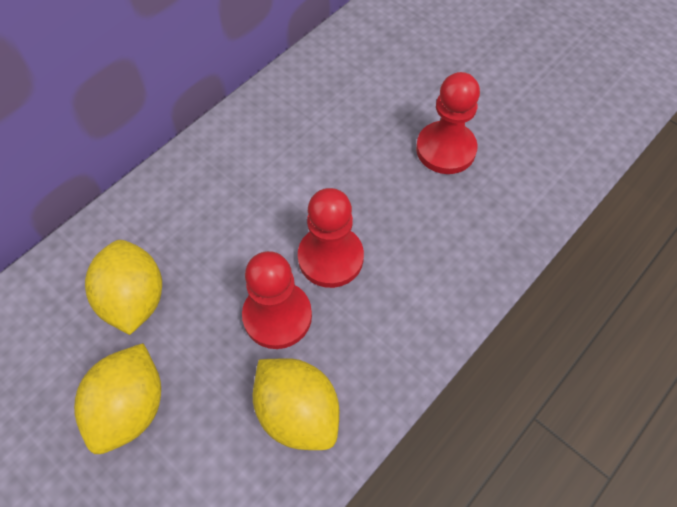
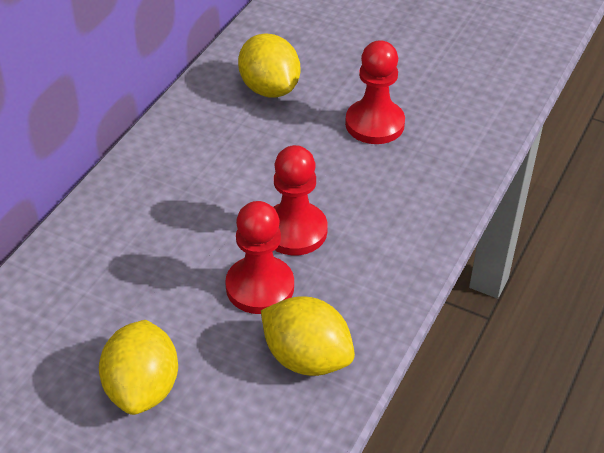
camera: 15 degrees left, 15 degrees down
yellow lemon [85,240,162,335] -> yellow lemon moved to [238,33,300,98]

